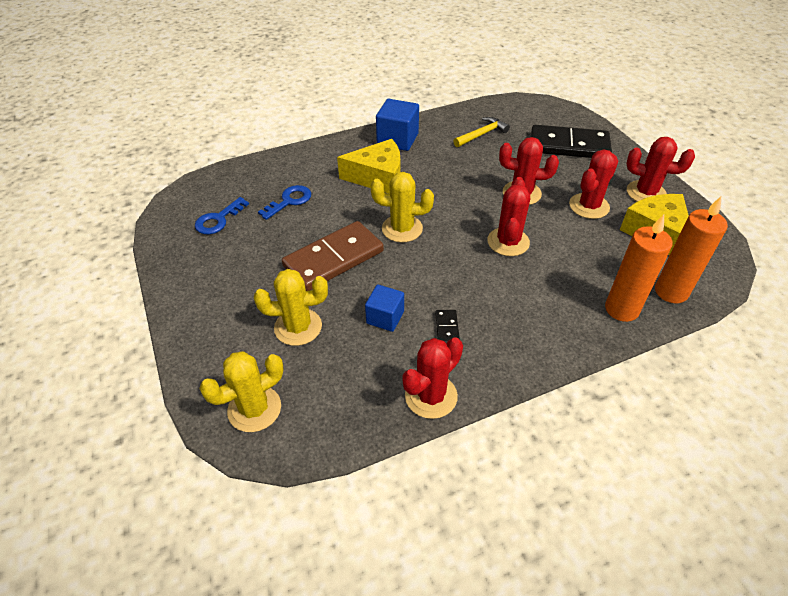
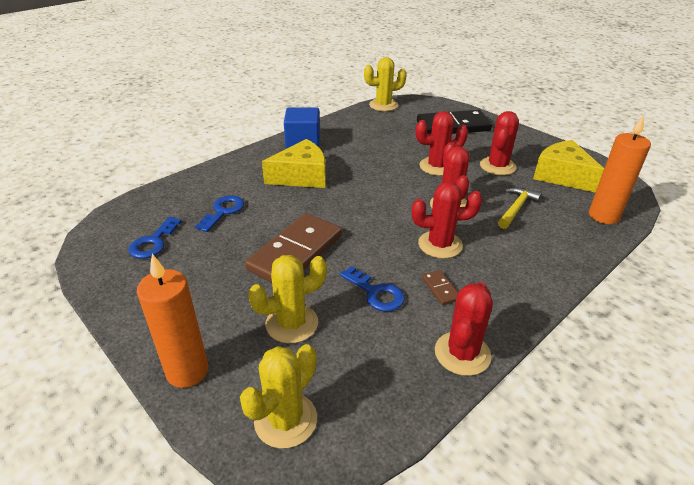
camera: 20 degrees left, 10 degrees down
blue cube [365,284,404,332] -> blue key [340,266,405,312]
yellow cactus [371,172,434,242] -> yellow cactus moved to [364,57,407,111]
black domino [435,310,460,344] -> brown domino [422,270,458,305]
yellow hammer [453,117,510,147] -> yellow hammer moved to [498,187,542,229]
orange candle [605,214,673,322] -> orange candle moved to [137,254,208,388]
red cactus [626,137,695,201] -> red cactus moved to [412,182,482,259]

